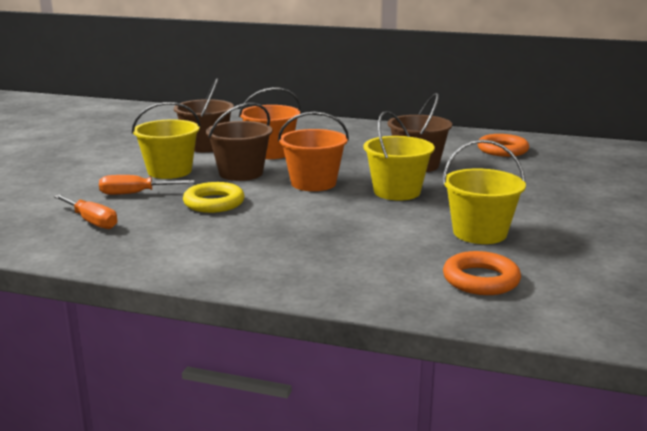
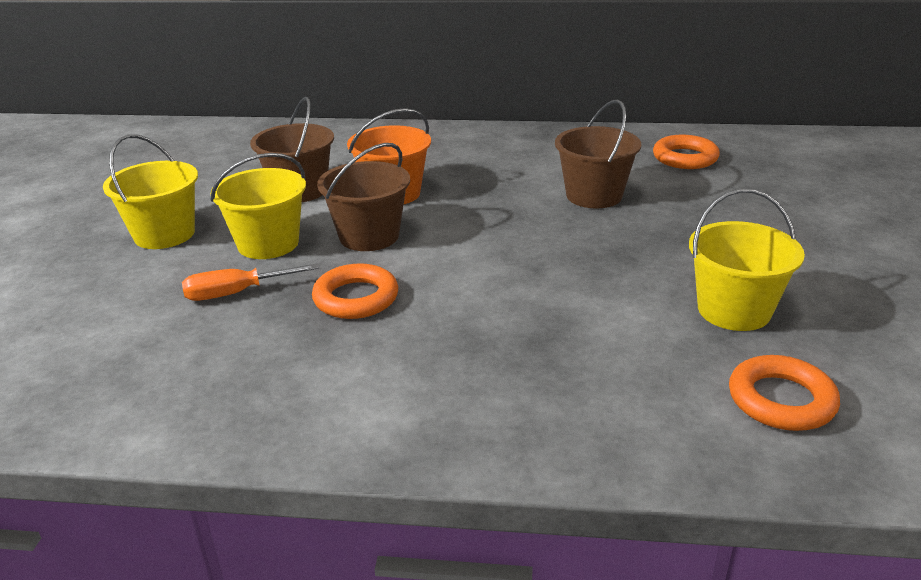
camera: 10 degrees left, 10 degrees up
orange screwdriver [54,195,117,229] -> none
yellow ring [183,182,245,213] -> orange ring [312,263,398,319]
orange bucket [278,112,349,191] -> none
yellow bucket [363,111,434,200] -> yellow bucket moved to [103,134,198,249]

